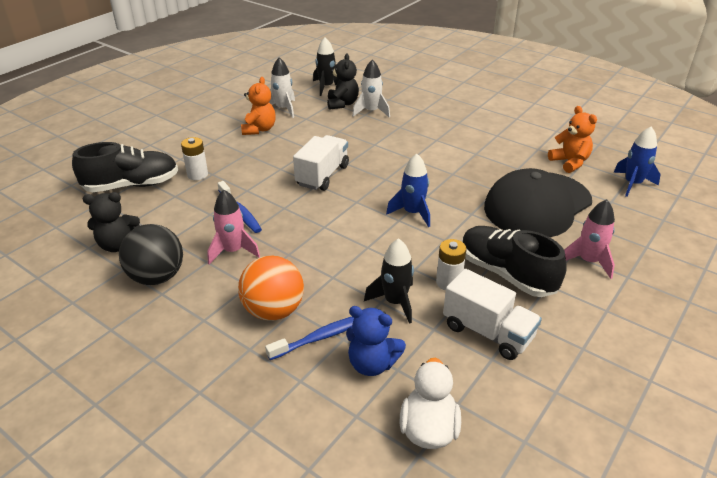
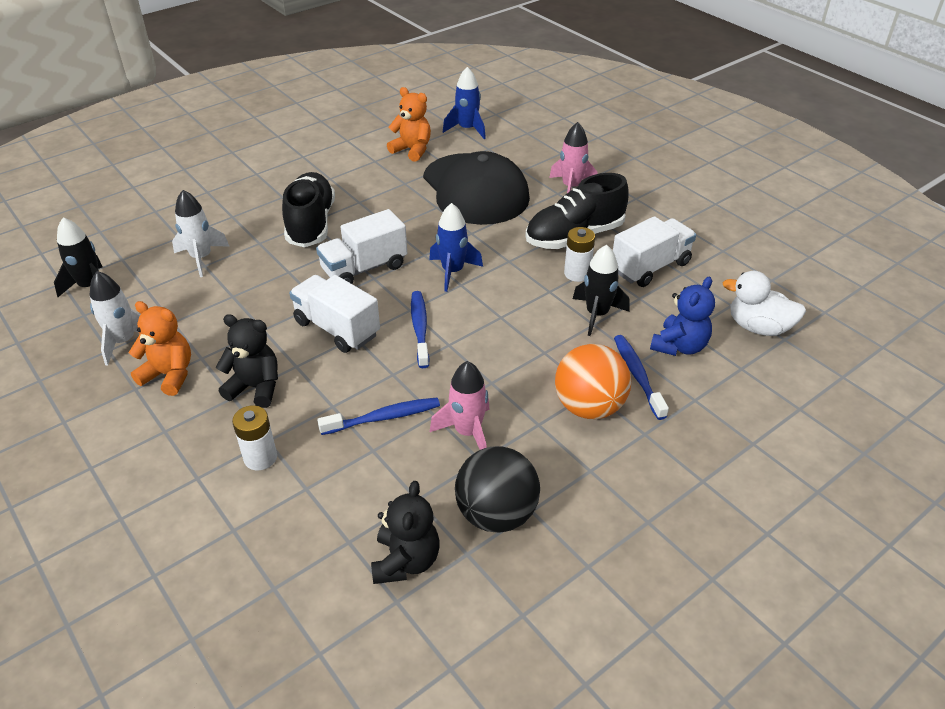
camera: 75 degrees left, 5 degrees up
black shoe [72,142,178,192] -> black shoe moved to [282,172,335,247]
black teddy bear [327,53,359,110] -> black teddy bear moved to [216,314,278,408]
orange teddy bear [548,106,597,173] -> orange teddy bear turned 45 degrees clockwise [387,87,431,162]
none -> white truck [316,209,407,284]
none -> blue toothbrush [411,291,430,368]

